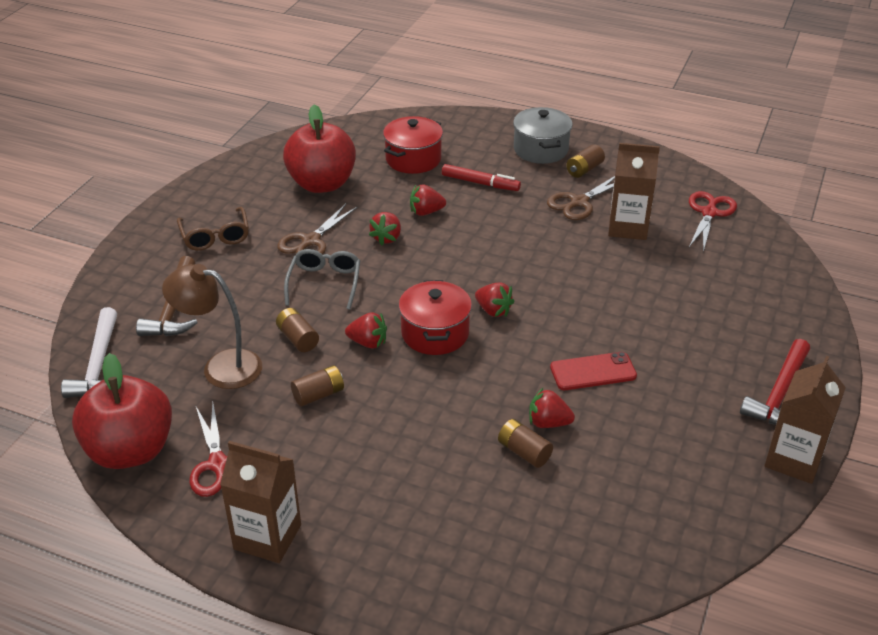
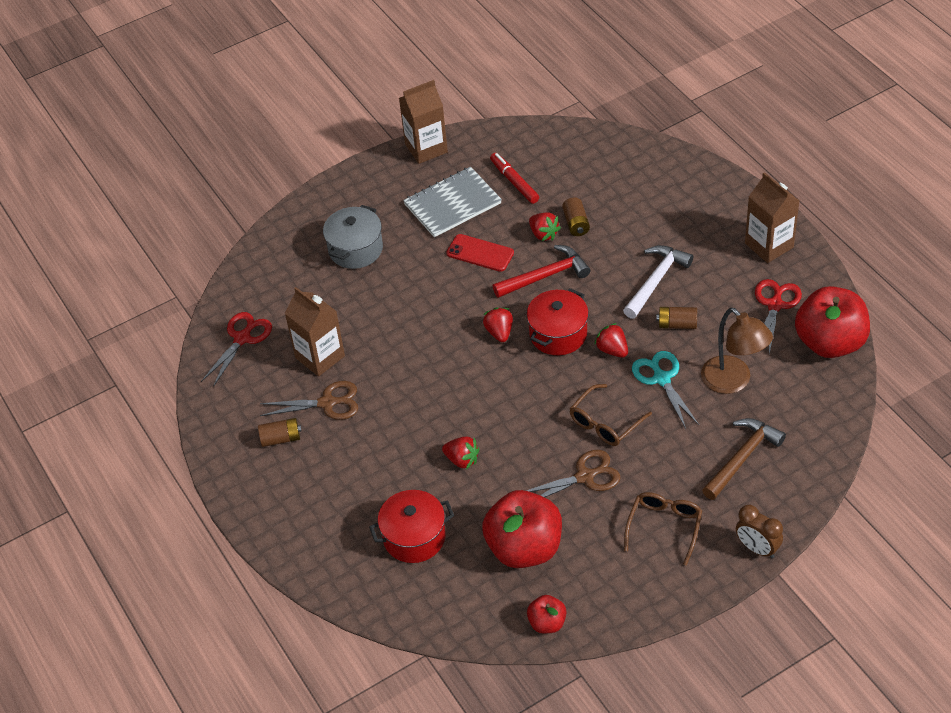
camera: 140 degrees left, 10 degrees up
white hammer [61,307,117,398] -> white hammer moved to [623,245,693,319]
brown battery [276,308,319,352] -> turquoise scissors [632,351,699,429]
grey glasses [284,249,360,310] -> brown glasses [570,384,652,446]
red strawberry [369,212,401,245] -> none
red marker [442,164,521,191] -> red marker moved to [490,153,539,204]
grey pot [513,107,573,164] -> grey pot moved to [323,205,383,269]
red scissors [689,191,737,252] -> red scissors turned 150 degrees clockwise [201,312,272,387]
red hammer [740,339,810,425] -> red hammer moved to [493,245,591,298]
none -> grey notebook [403,166,502,237]
none -> red apple [527,595,567,633]
none -> brown clock [736,505,783,558]

